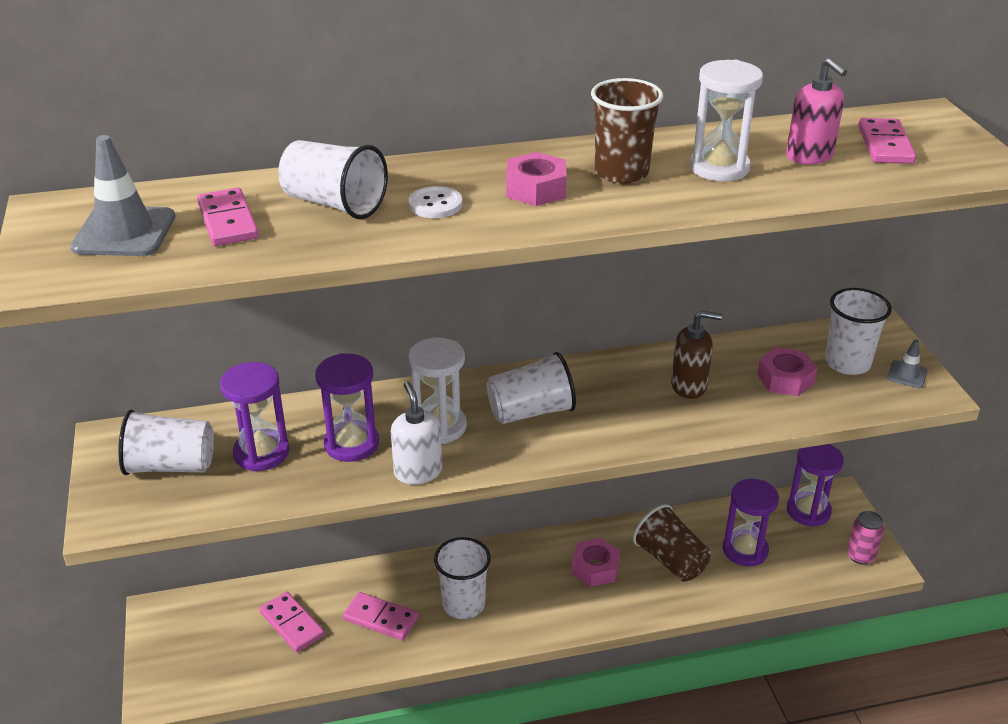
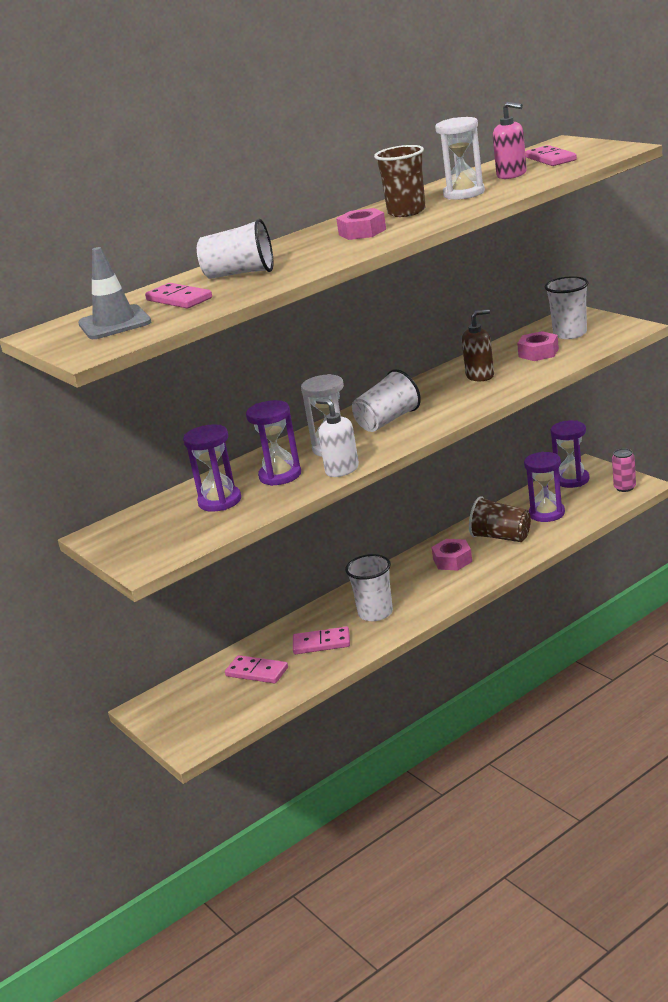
camera: 20 degrees left, 10 degrees down
white cup [118,410,214,475] -> none
white button [409,186,462,218] -> none
grey traffic cone [887,339,928,388] -> none

